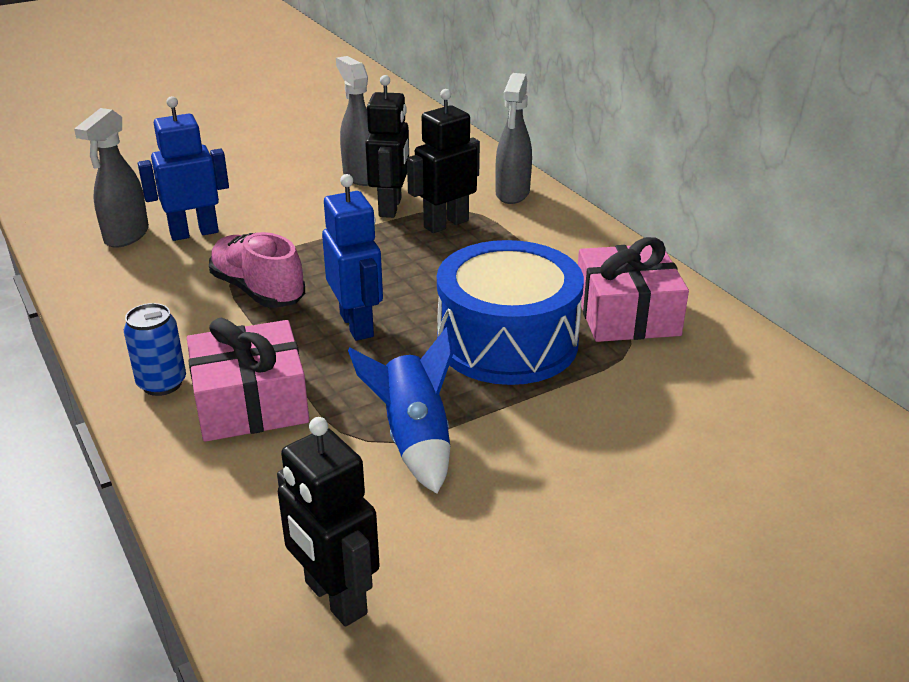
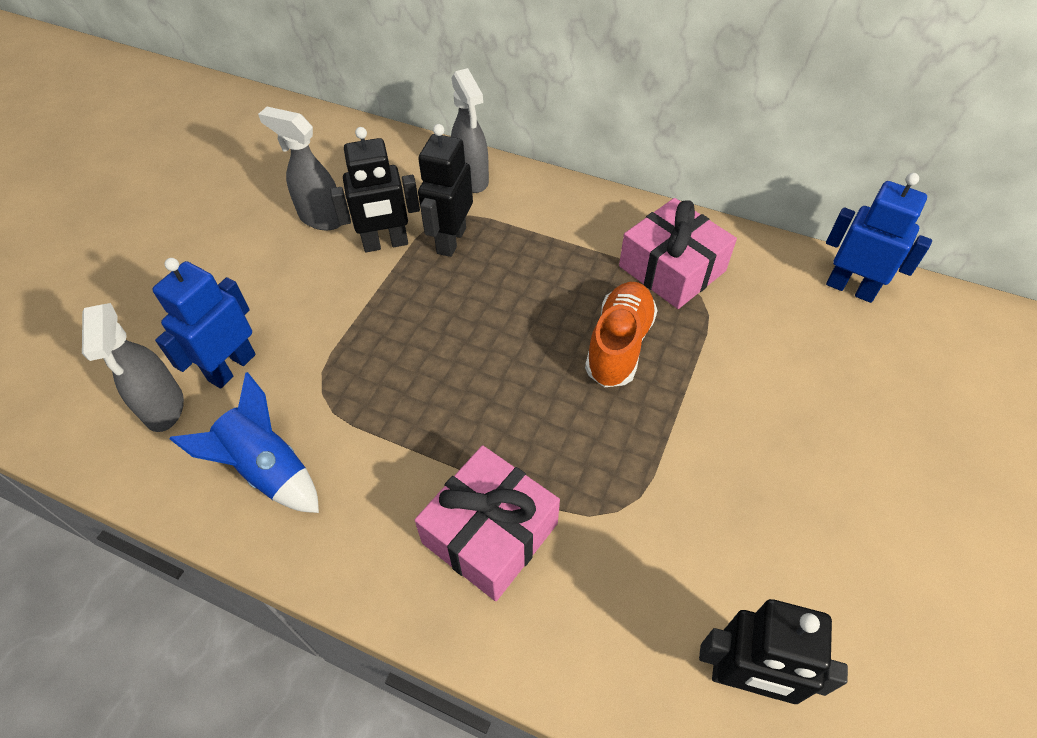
camera: 35 degrees left, 20 degrees up
blue can [124,303,186,396] -> none
pink shoe [209,232,305,308] -> none
blue robot [322,174,383,341] -> blue robot moved to [826,173,932,303]
blue rocket [348,327,453,494] -> blue rocket moved to [170,372,319,513]
black robot [365,75,409,218] -> black robot turned 105 degrees clockwise [330,127,420,252]
blue drum [437,240,584,385] -> orange shoe [585,282,658,387]

